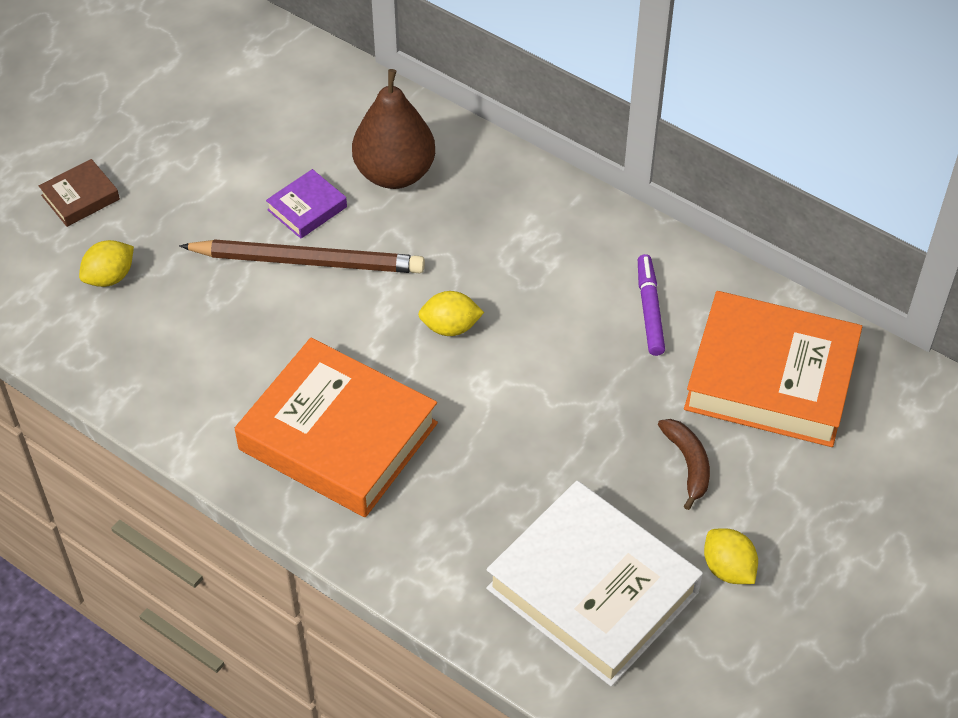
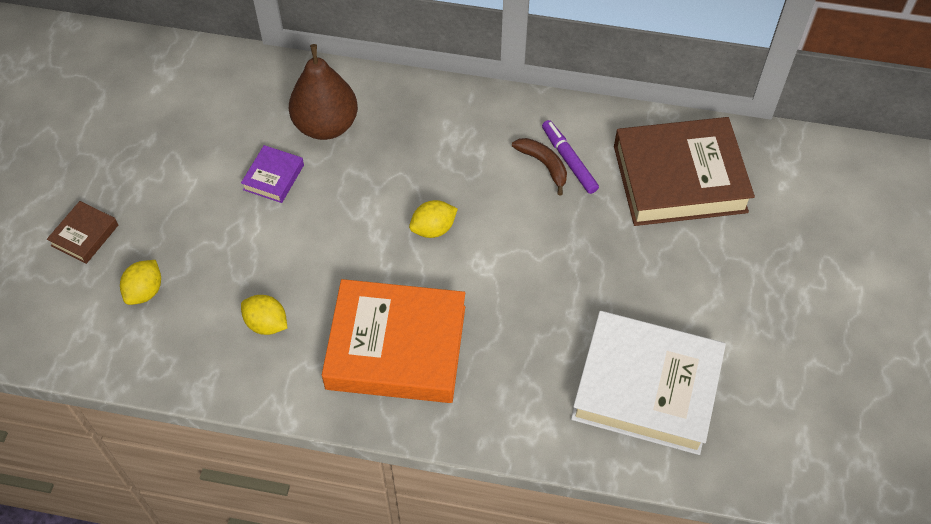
camera: 25 degrees left, 5 degrees up
brown pencil [179,239,425,273] -> none
brown banana [658,419,710,510] -> brown banana moved to [512,138,567,195]
orange book [684,291,862,447] -> brown book [614,117,755,226]
yellow lemon [704,528,758,584] -> yellow lemon moved to [241,295,287,335]

